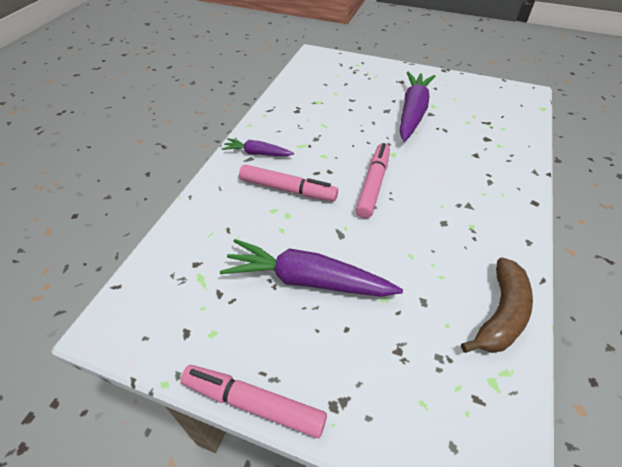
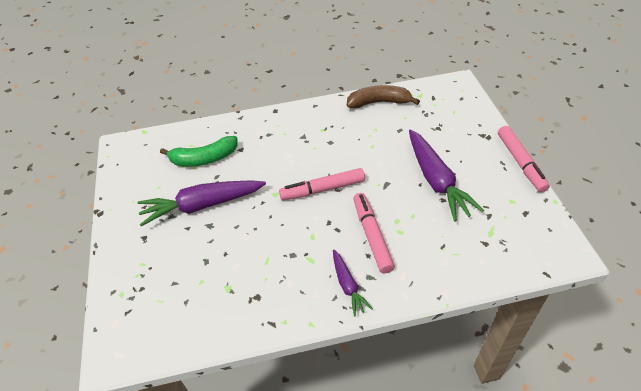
camera: 120 degrees left, 0 degrees up
none -> green banana [160,136,238,167]

